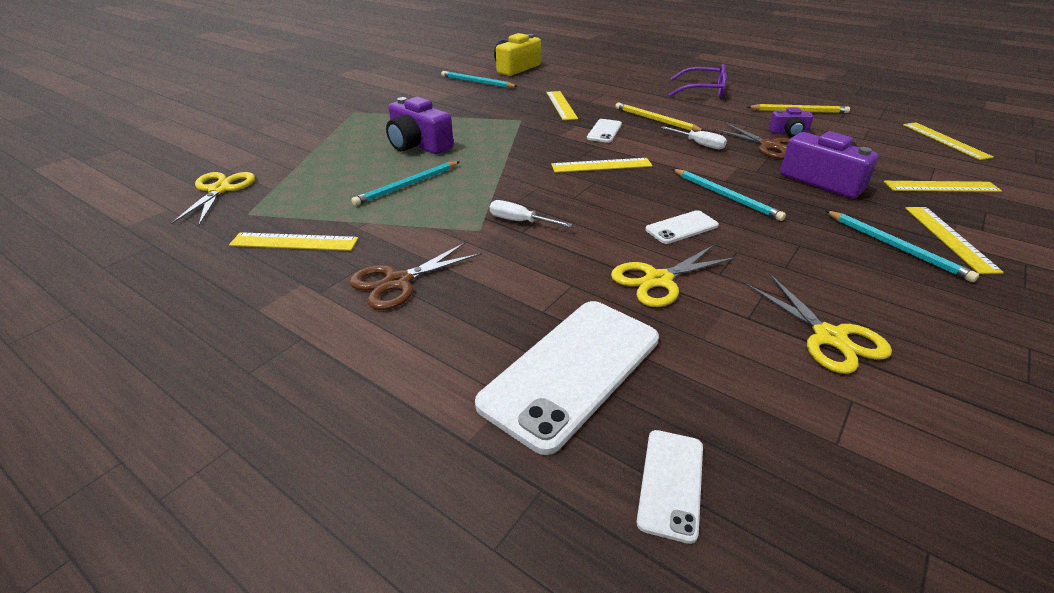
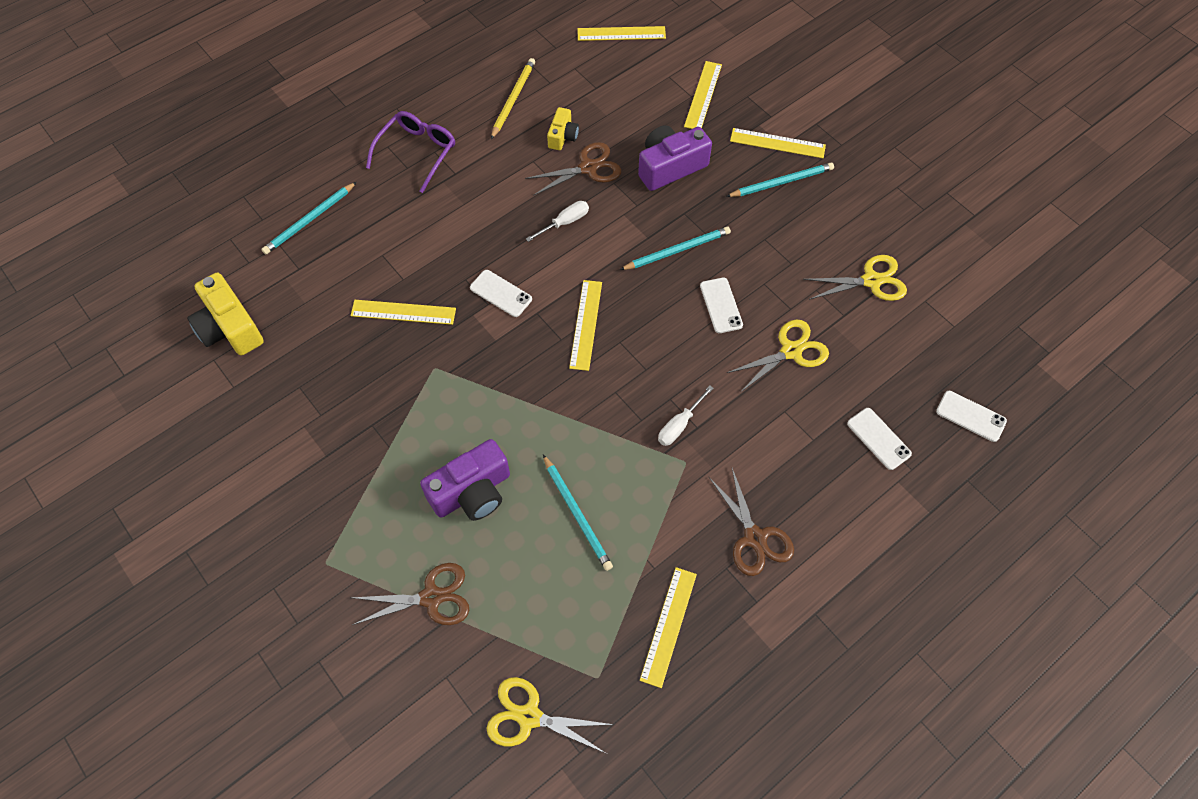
camera: 75 degrees left, 25 degrees up
turquoise pencil [441,71,518,88] -> turquoise pencil moved to [261,182,357,254]
white phone [475,301,659,455] -> white phone [847,408,912,470], size x0.49
yellow scissors [611,245,736,307] -> yellow scissors turned 105 degrees counterclockwise [727,319,829,392]
yellow pencil [615,103,704,132] -> none
purple camera [769,107,813,137] -> yellow camera [547,107,579,150]
none -> brown scissors [351,563,469,625]

